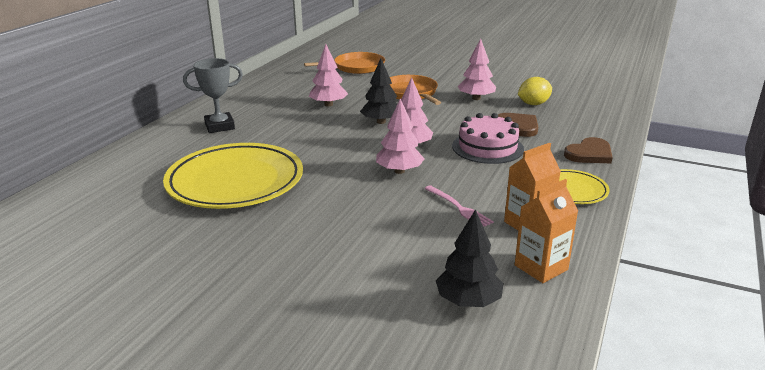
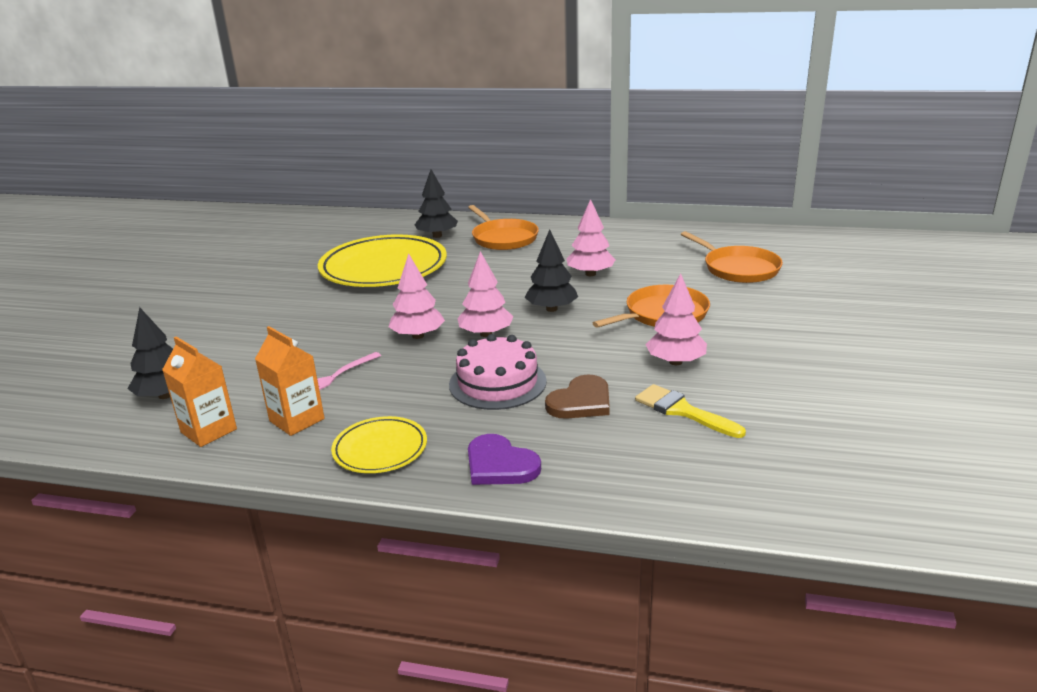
camera: 80 degrees right, 0 degrees up
grey trophy [183,58,243,133] -> orange pan [468,205,539,250]
yellow lemon [518,77,552,105] -> yellow brush [635,384,746,438]
brown heart [564,137,613,163] -> purple heart [468,434,541,485]
none -> black tree [414,169,458,238]

